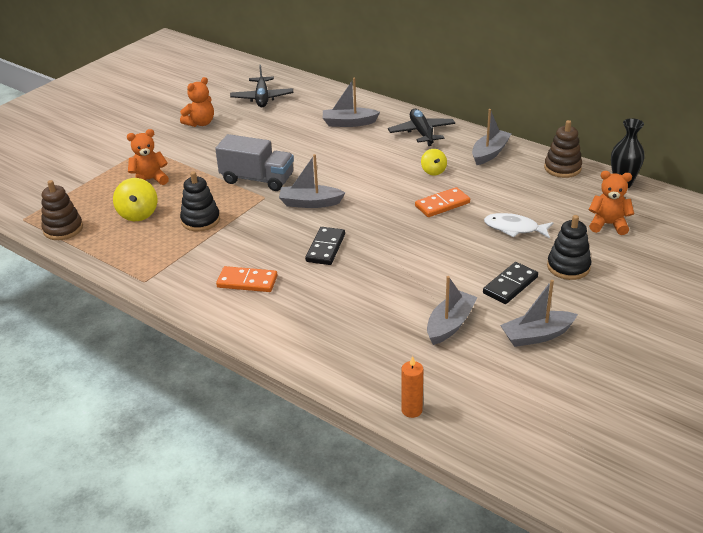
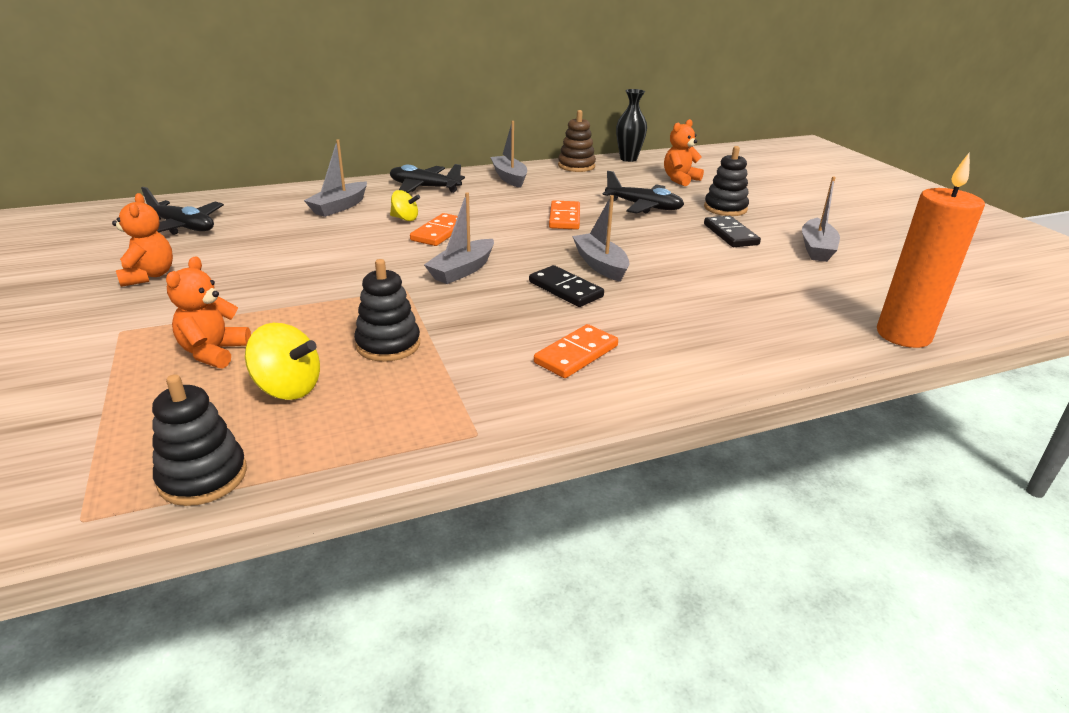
camera: 60 degrees left, 5 degrees down
brown stacking toy [41,180,83,240] -> black stacking toy [152,374,247,506]
grey truck [215,134,294,191] -> none
orange candle [401,356,423,418] -> orange candle [877,153,985,348], size x2.07
yellow spinning top [421,149,447,176] -> yellow spinning top moved to [390,190,420,221]
grey boat [427,276,477,345] -> grey boat moved to [572,195,629,282]
white fish [484,213,554,239] -> black plane [603,171,684,214]
none -> orange domino [410,213,458,246]

